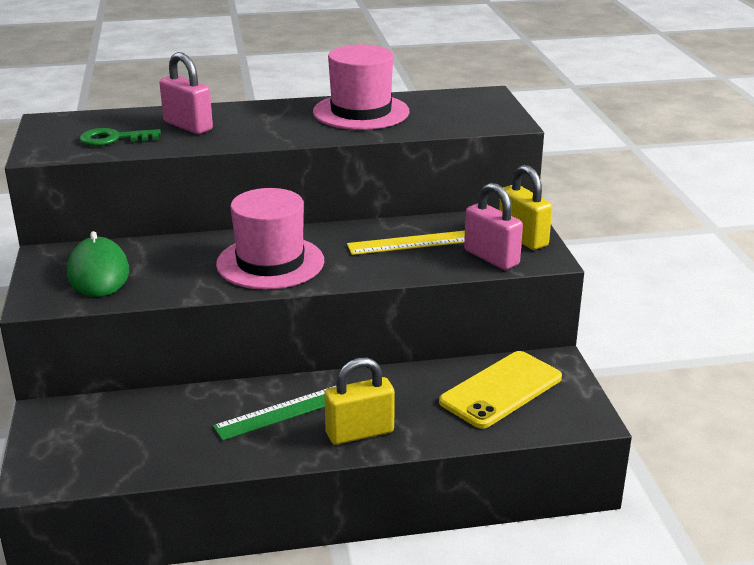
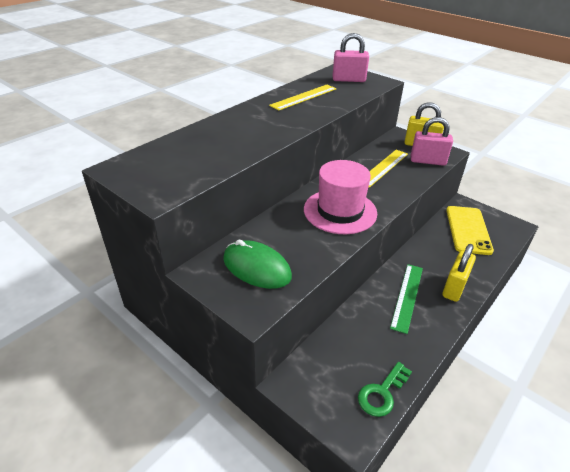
camera: 40 degrees left, 10 degrees up
green key [79,128,161,146] -> green key moved to [358,362,412,417]
pink padlock [160,52,213,134] -> pink padlock moved to [333,33,369,82]
pink hat [313,45,409,130] -> yellow ruler [269,85,336,110]

